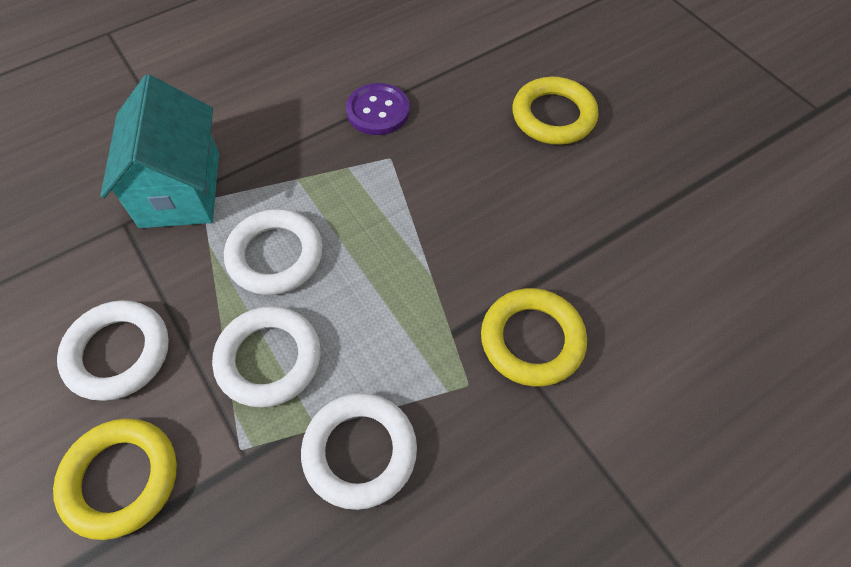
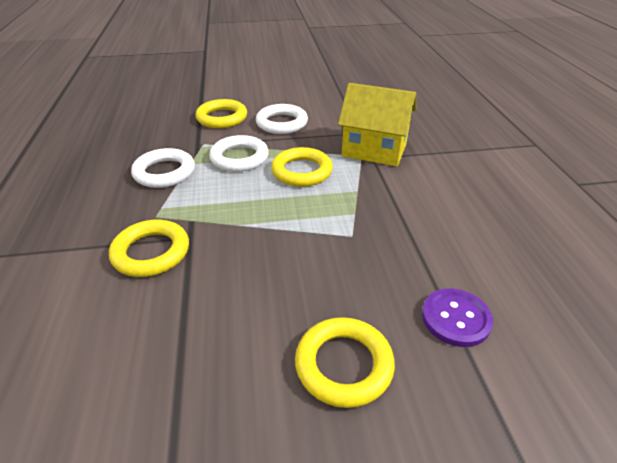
camera: 115 degrees right, 20 degrees down
turquoise house [100,75,219,228] -> yellow house [338,83,416,166]
white ring [224,209,323,295] -> yellow ring [271,147,333,187]
purple button [346,83,410,135] -> purple button moved to [422,288,493,347]

